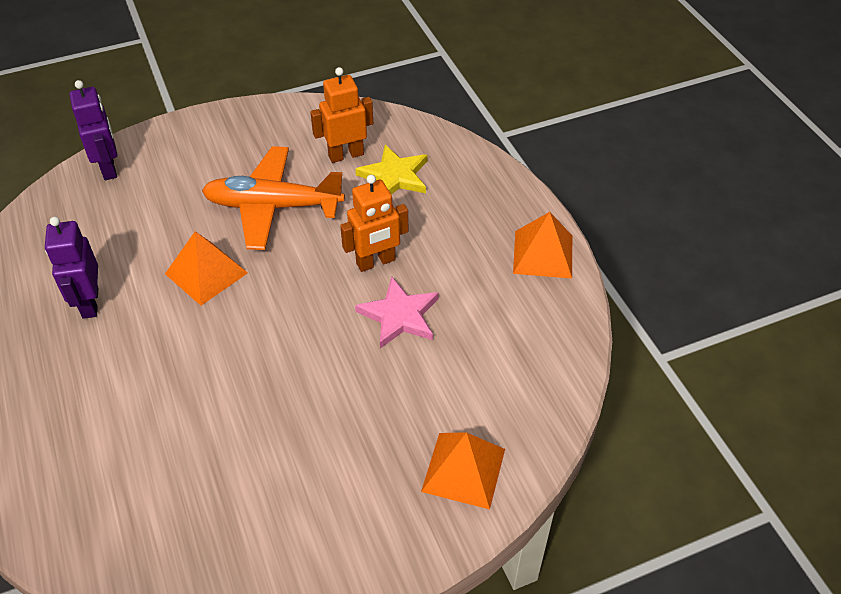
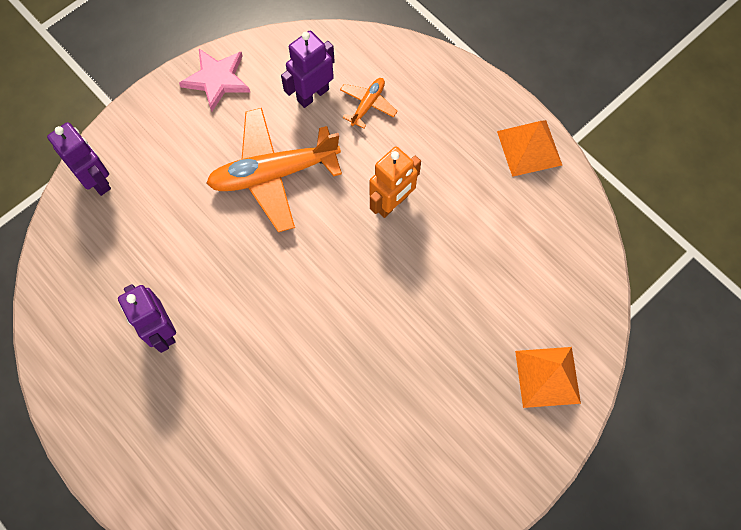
camera: 20 degrees left, 20 degrees up
orange pyramid [165,231,248,306] -> none
orange robot [310,67,373,163] -> purple robot [281,31,335,108]
yellow star [355,145,427,194] -> orange plane [340,78,398,129]
pink star [355,277,439,348] -> pink star moved to [179,49,250,112]

